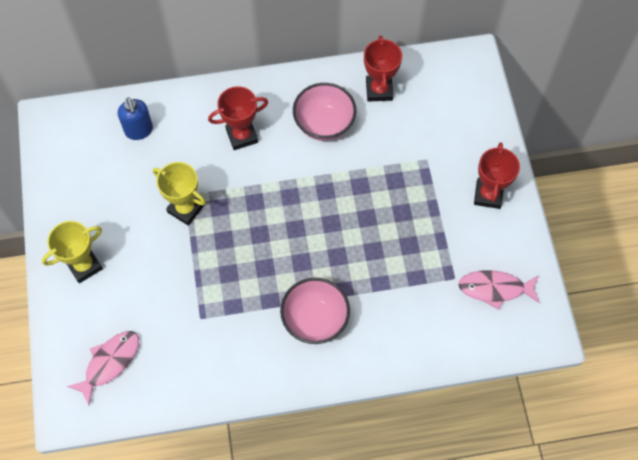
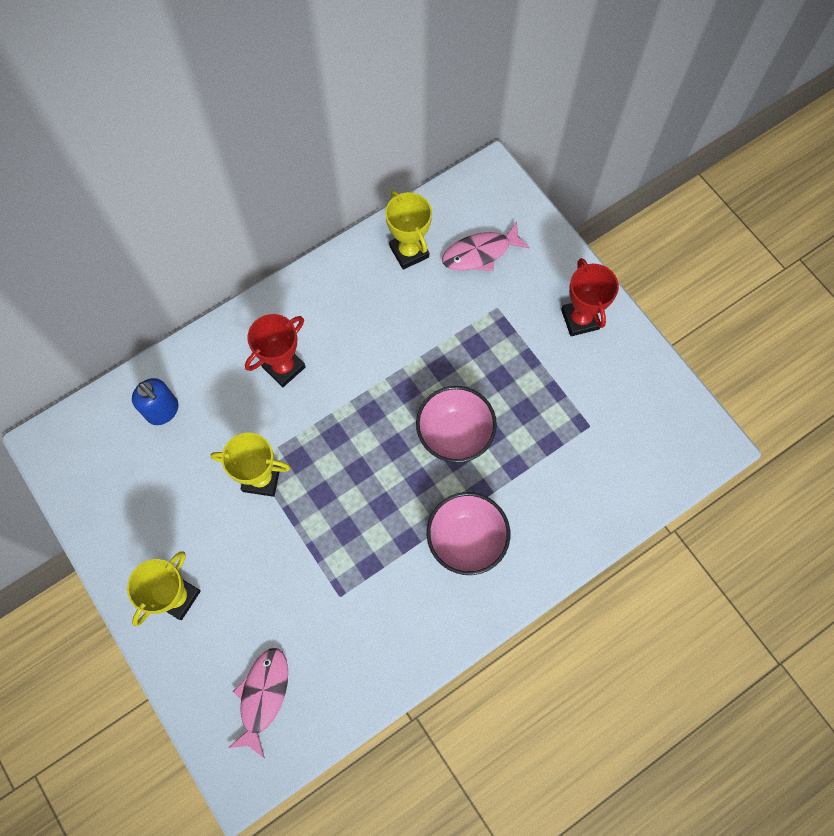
camera: 25 degrees left, 5 degrees up
pink bowl [293,83,357,141] -> pink bowl moved to [416,386,497,463]
red trophy [364,35,402,102] -> yellow trophy [385,191,432,270]
pink fish [458,270,540,310] -> pink fish moved to [442,222,530,271]

